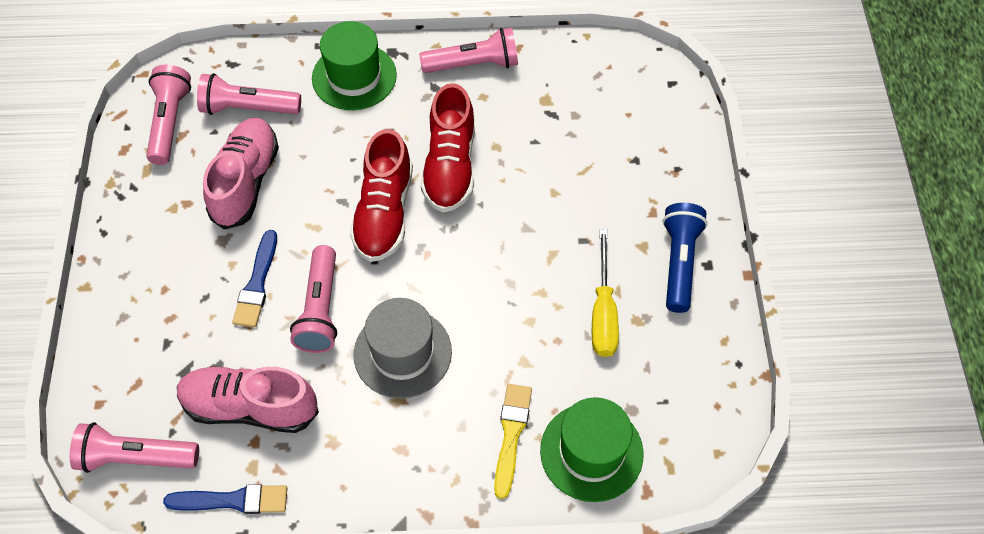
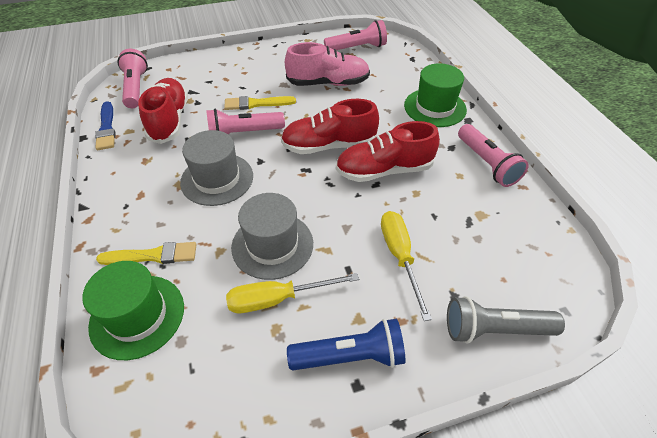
camera: 75 degrees right, 10 degrees down
pink shoe [177,366,319,433] -> red shoe [138,78,188,144]
pink flashlight [197,73,301,115] -> none
blue brush [232,230,277,327] -> yellow brush [224,96,296,110]
none -> grey hat [231,193,313,280]
none -> yellow screwdriver [381,211,432,321]
none -> grey flashlight [447,296,565,343]

